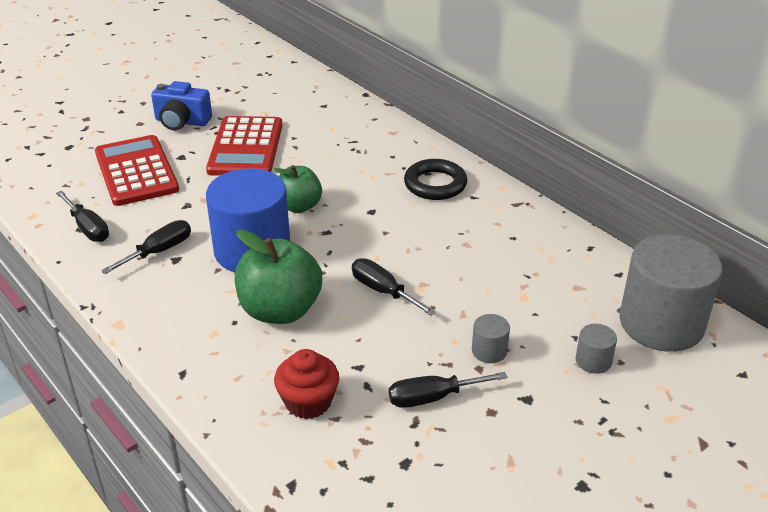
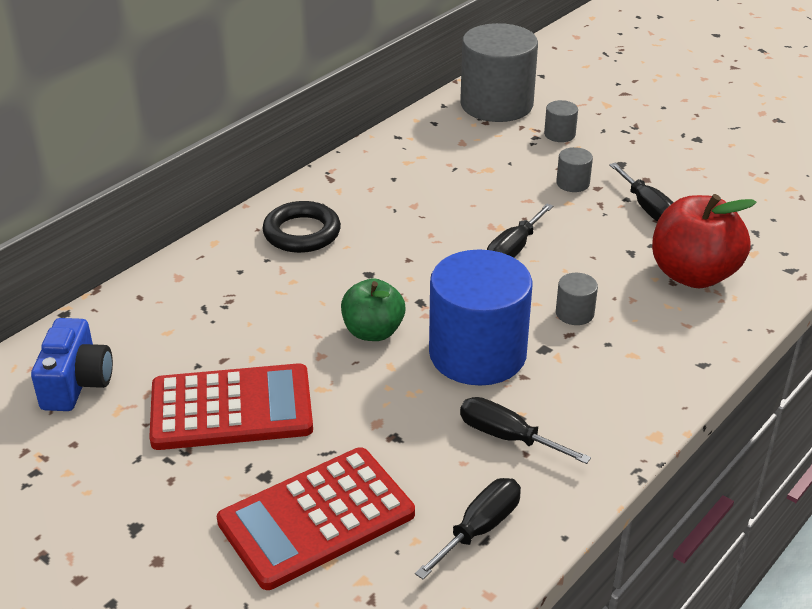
camera: 100 degrees left, 0 degrees up
blue camera [151,81,212,130] -> blue camera moved to [31,318,113,411]
green apple [235,229,322,324] -> grey cylinder [556,273,598,325]
red cupcake [274,349,339,419] -> red apple [652,194,757,288]

